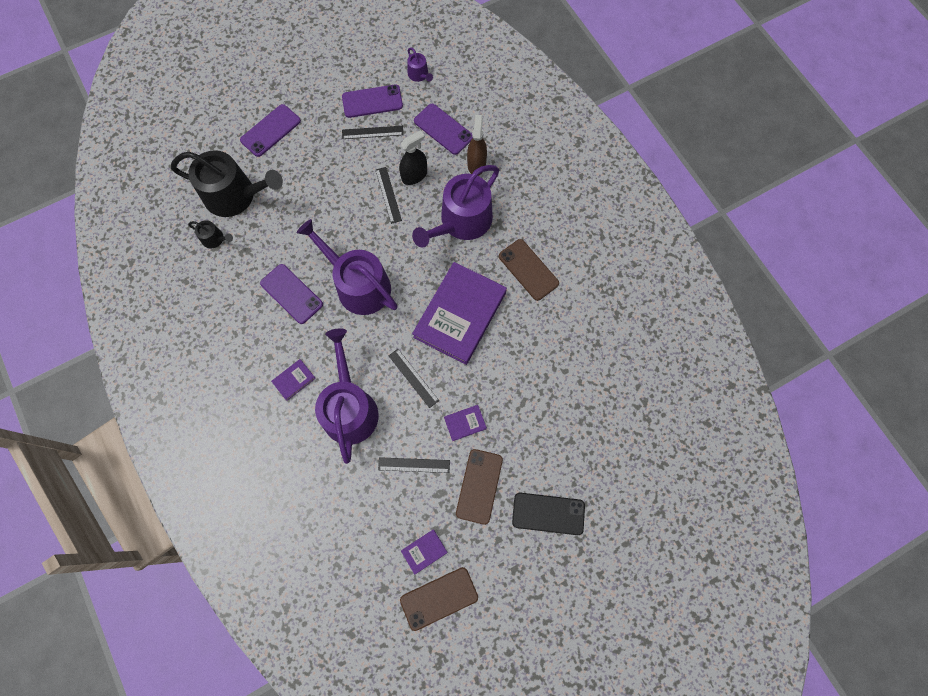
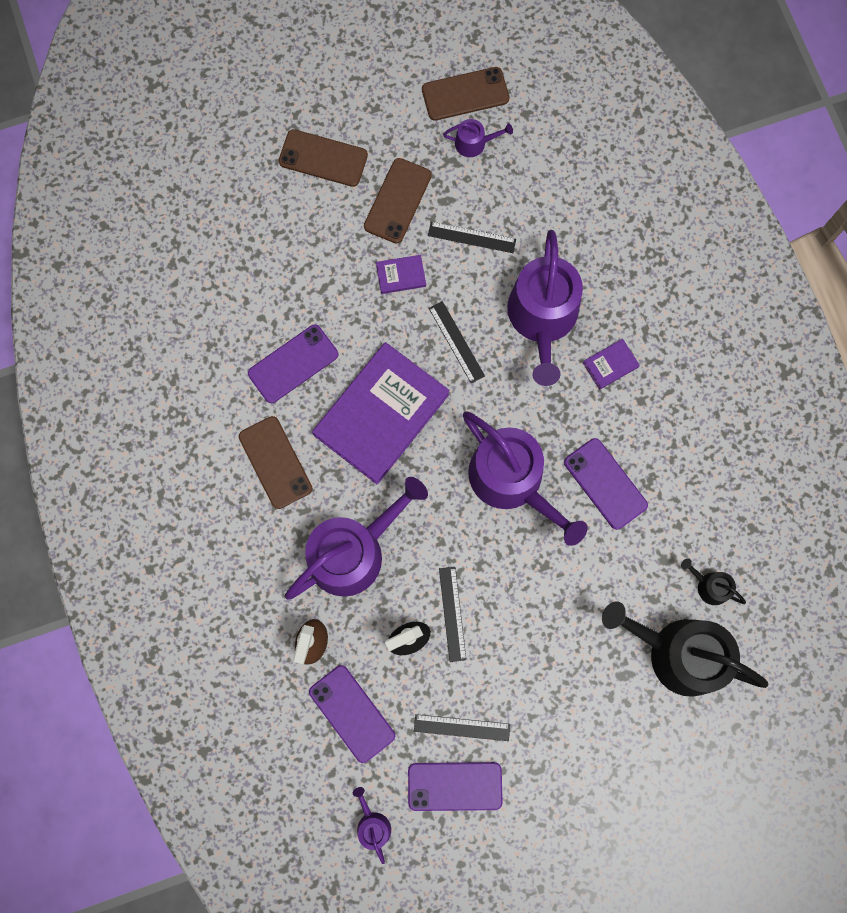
camera: 170 degrees left, 5 degrees up
purple phone [240,104,301,157] -> purple phone moved to [248,325,338,403]
purple book [401,529,448,575] -> purple watering can [443,119,513,157]
black phone [512,493,585,535] -> brown phone [279,129,368,187]

